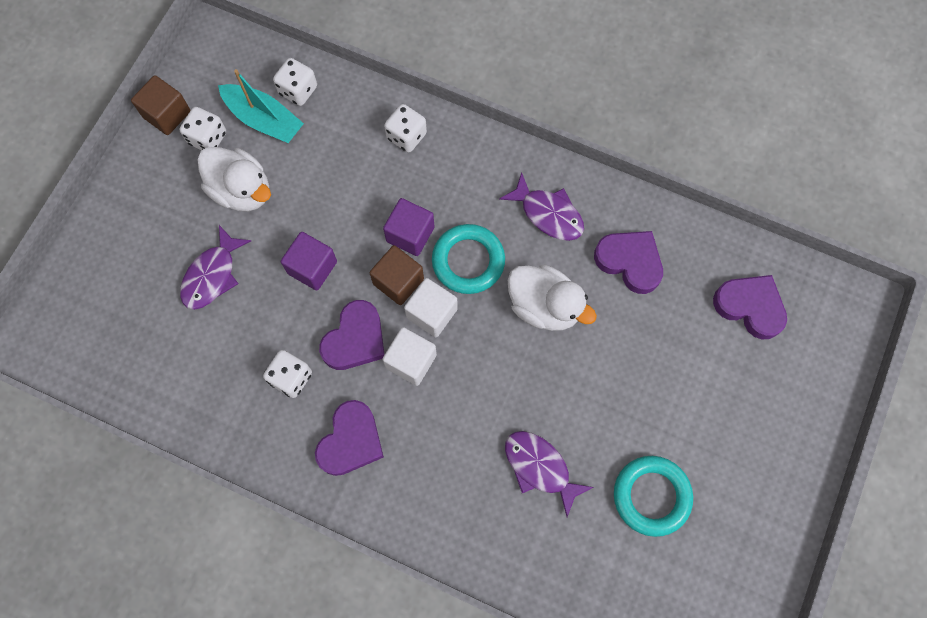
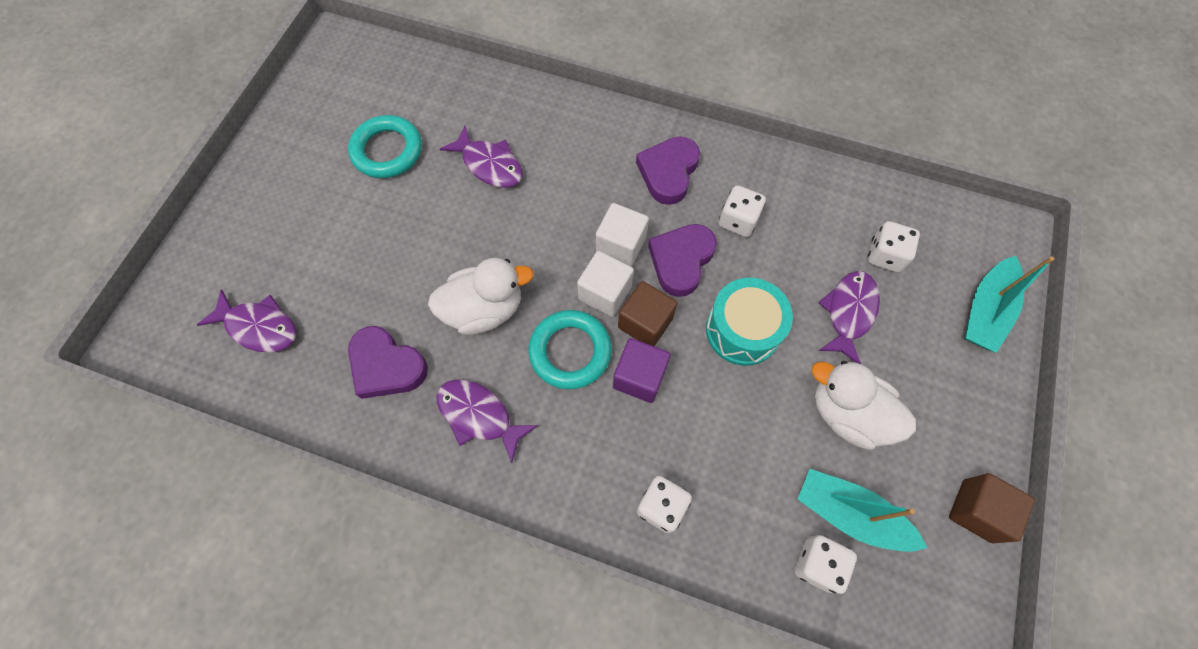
camera: 175 degrees right, 5 degrees down
white dice [180,107,226,150] -> white dice moved to [868,221,920,272]
purple cube [281,232,337,290] -> turquoise drum [706,278,793,366]
white duck [508,265,597,331] -> white duck turned 135 degrees clockwise [428,258,534,335]
purple heart [713,275,787,339] -> purple fish [197,290,297,352]
none -> turquoise boat [964,256,1054,353]

